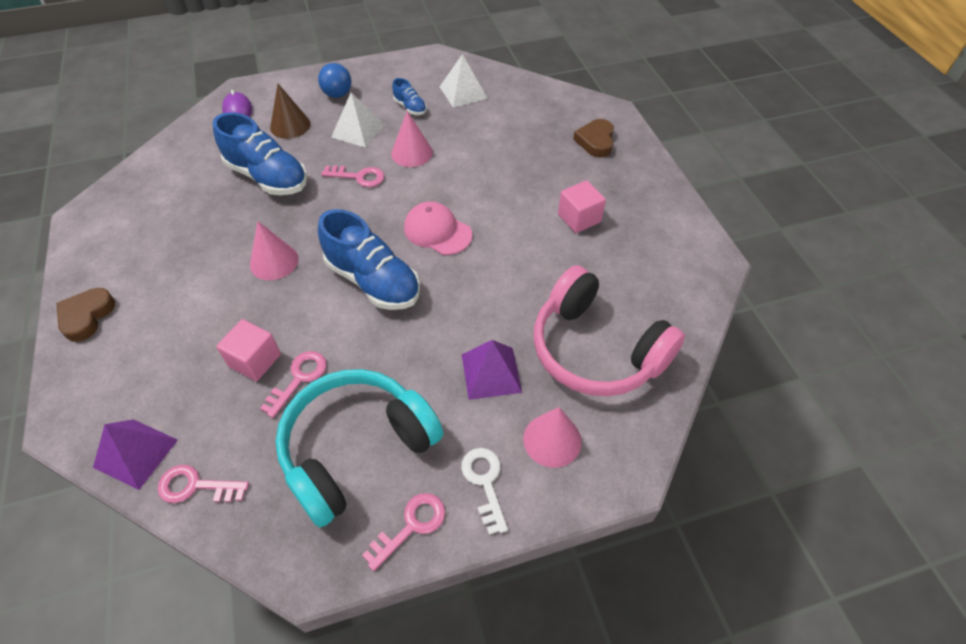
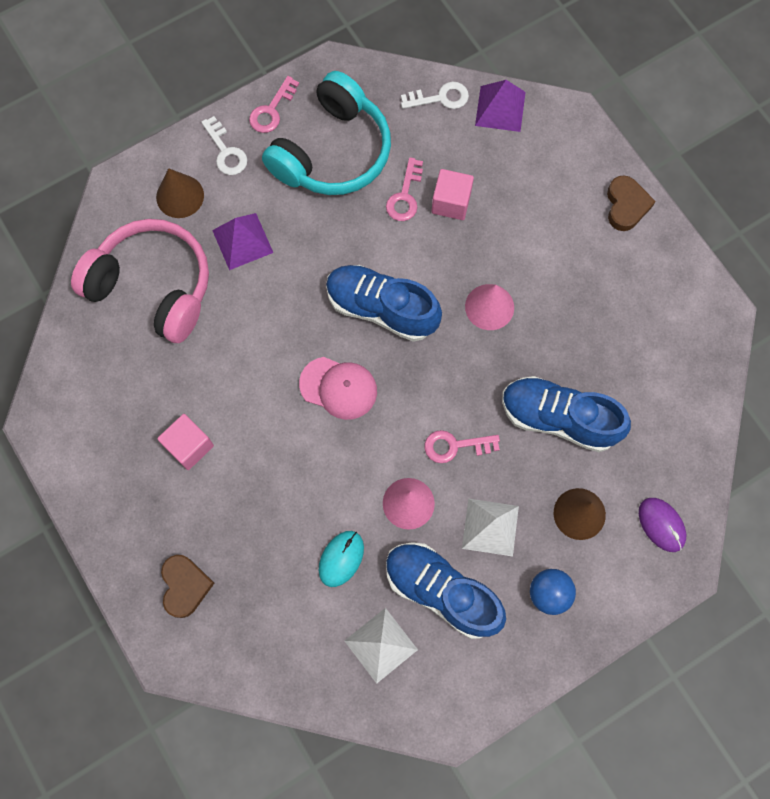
camera: 165 degrees right, 20 degrees up
pink key [158,465,249,503] -> white key [401,82,469,109]
blue shoe [392,78,427,115] -> blue shoe [386,542,506,639], size x2.11
pink cone [523,407,582,468] -> brown cone [156,168,204,218]
none -> turquoise mouse [319,531,364,587]

